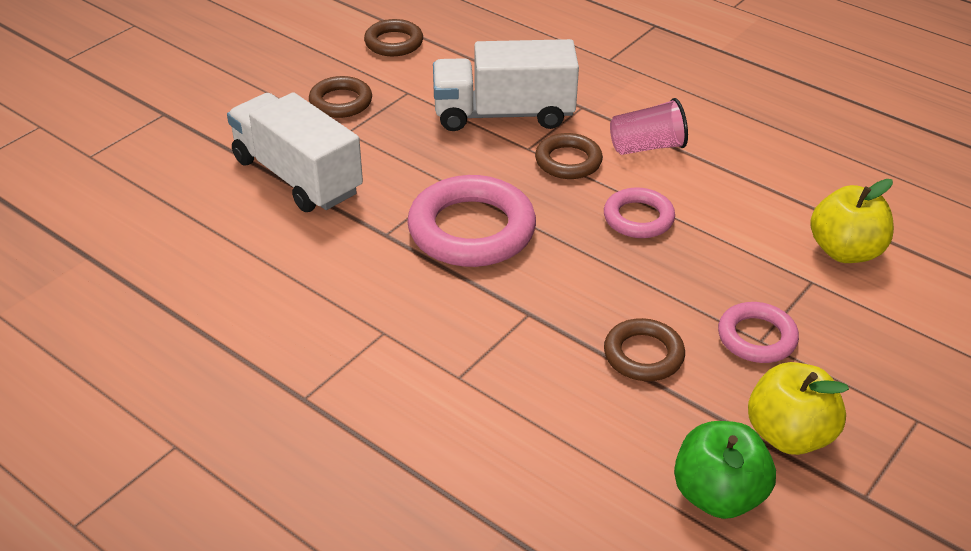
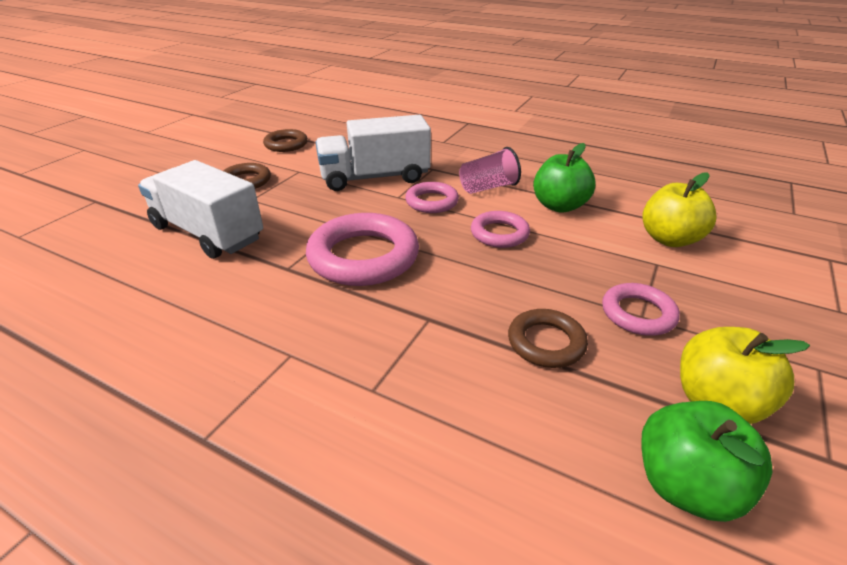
camera: 10 degrees left, 5 degrees down
brown ring [535,133,603,179] -> pink ring [405,182,459,213]
none -> green apple [533,143,596,213]

